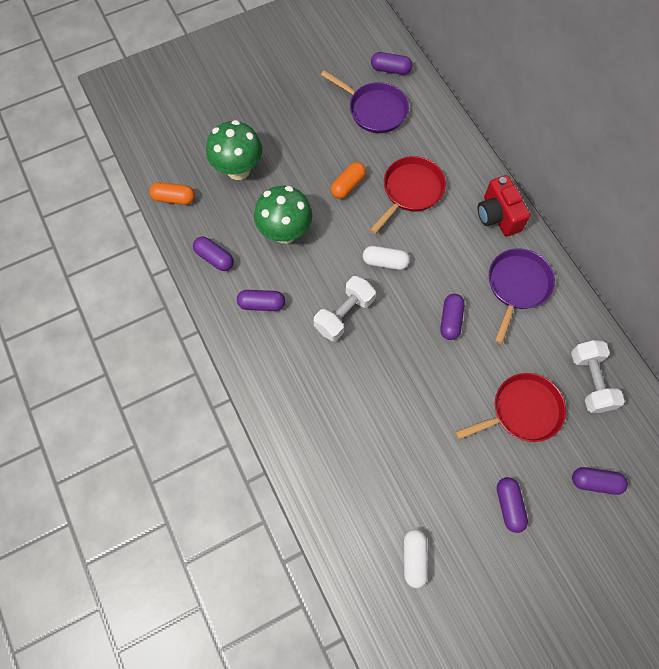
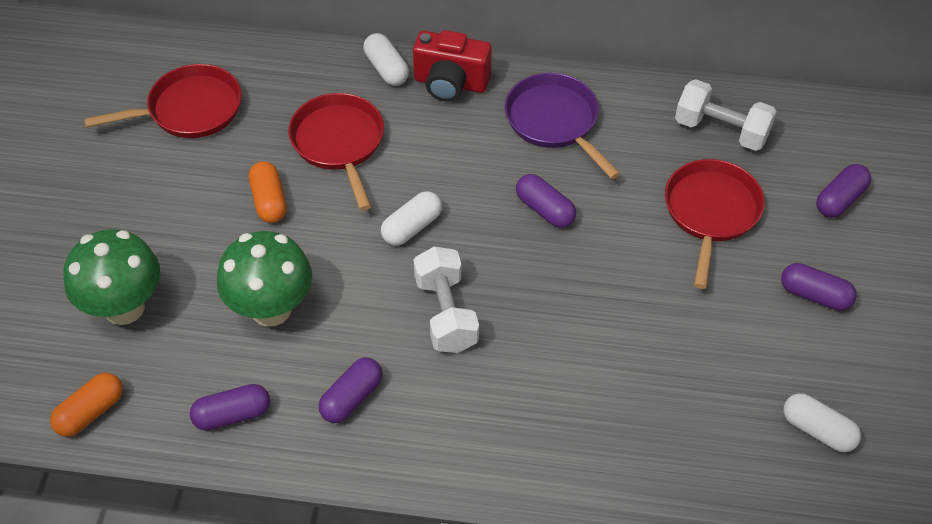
camera: 55 degrees left, 15 degrees down
purple pan [321,70,409,133] -> red pan [84,64,242,138]
purple capsule [371,52,412,75] -> none
none -> white capsule [363,33,409,86]

